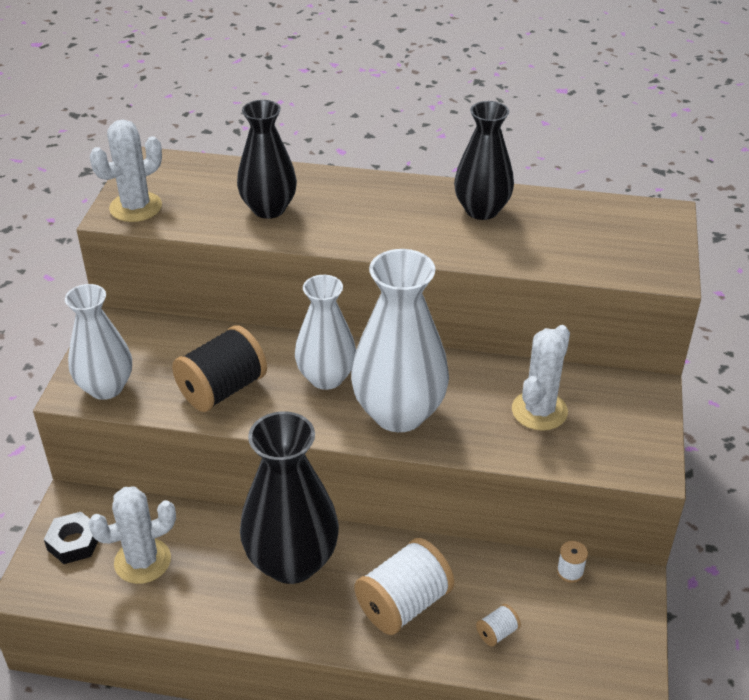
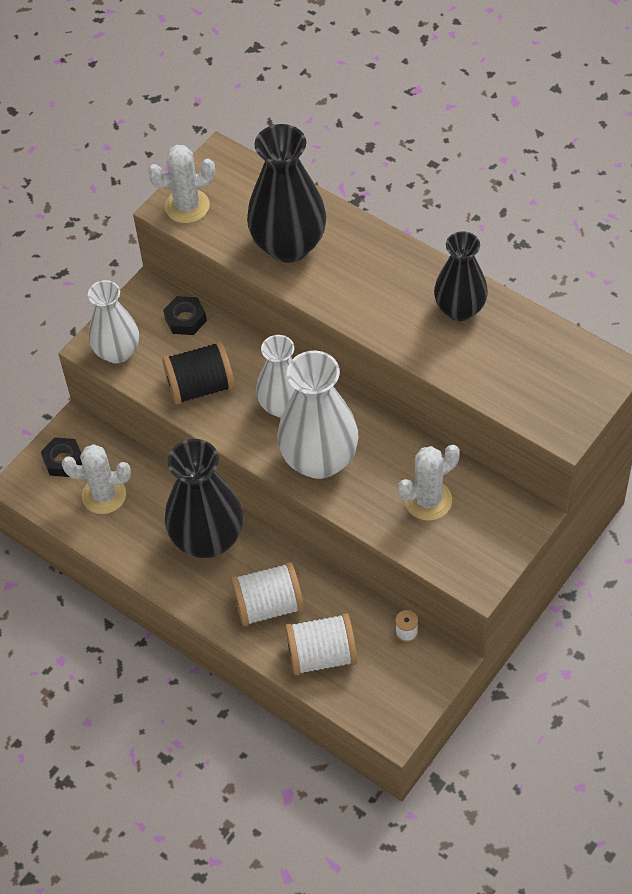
camera: 30 degrees right, 15 degrees up
black vase [237,100,297,219] -> black vase [247,124,327,263], size x1.52
white spool [476,604,521,646] -> white spool [285,613,357,676], size x2.28
none -> black nut [163,296,207,335]

